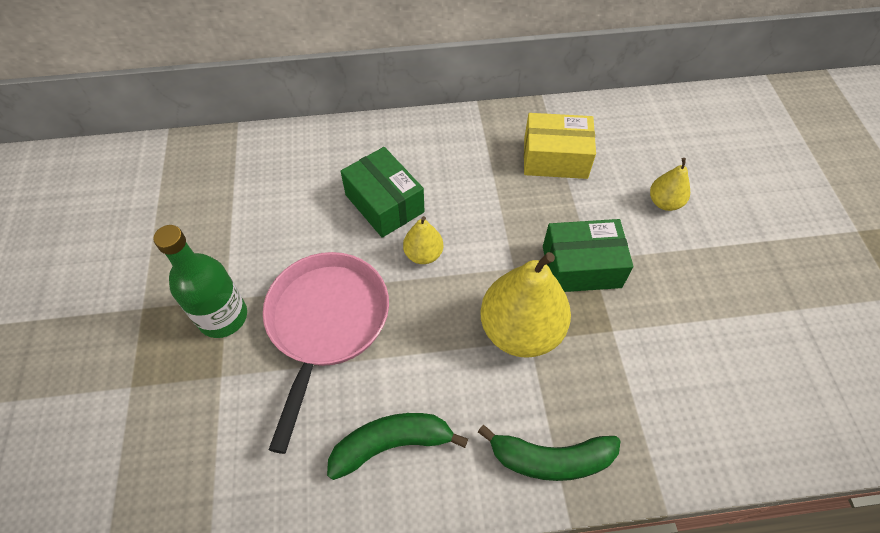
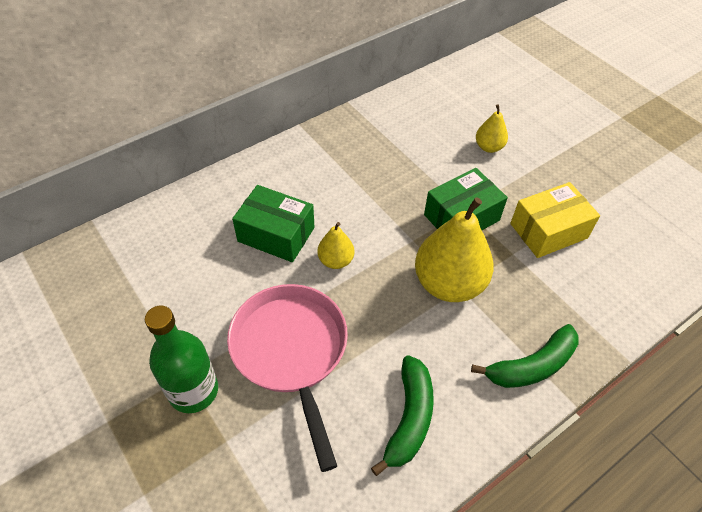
camera: 30 degrees left, 5 degrees down
green banana [327,413,468,480] -> green banana turned 150 degrees clockwise [371,356,434,476]
yellow box [524,113,596,179] -> yellow box moved to [510,182,600,258]

